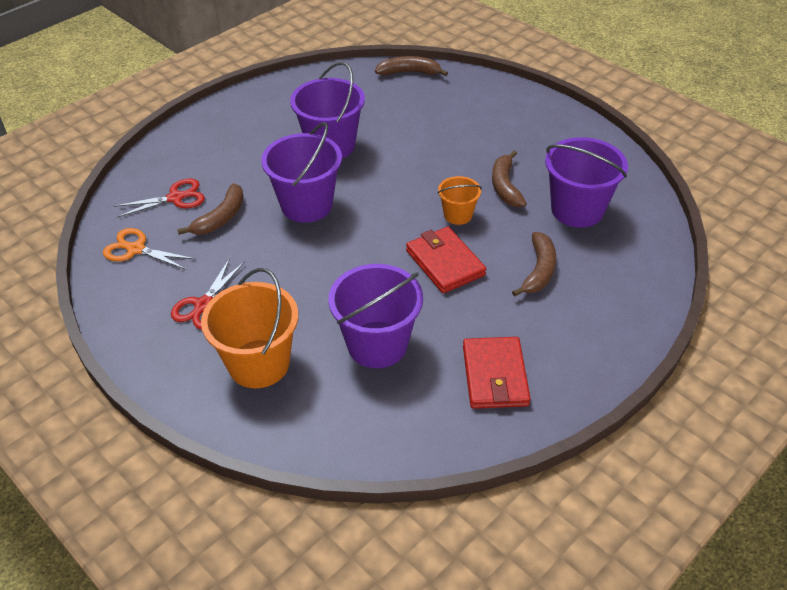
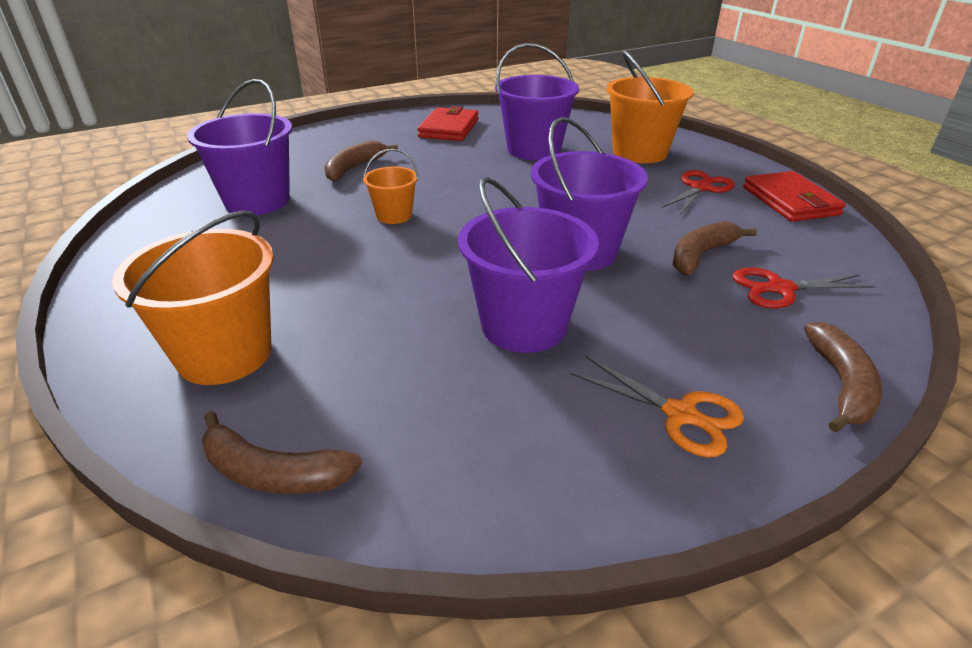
camera: 165 degrees left, 10 degrees down
orange scissors [103,228,195,270] -> orange scissors moved to [570,356,744,457]
red wallet [406,227,486,293] -> red wallet moved to [743,171,846,222]
brown banana [492,151,527,207] -> brown banana moved to [804,322,882,432]
none -> orange bucket [112,211,274,385]

